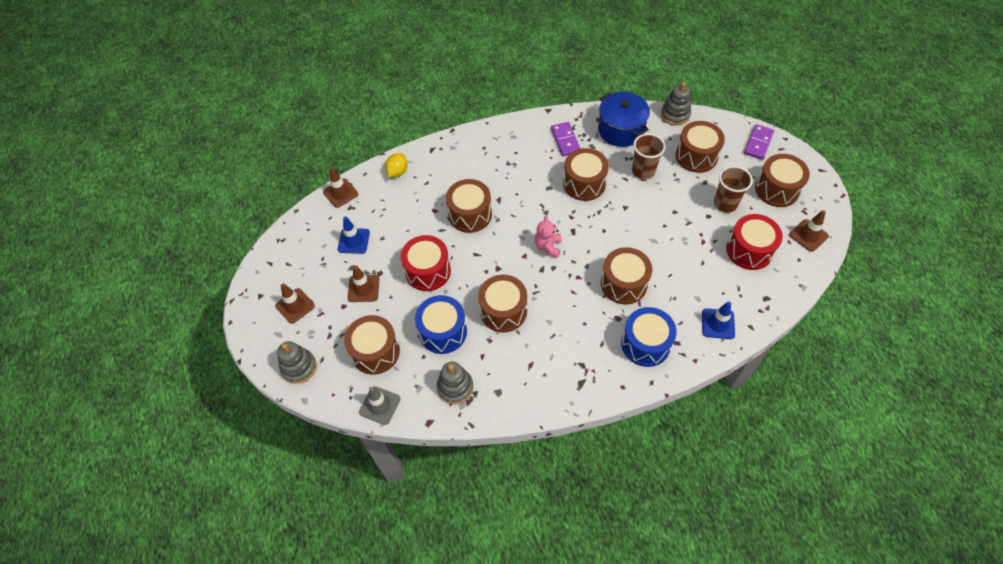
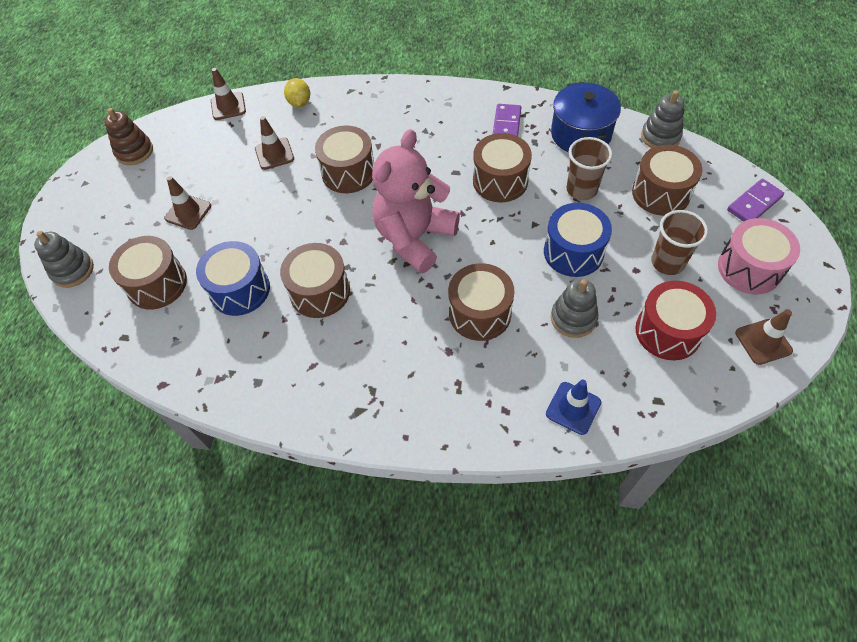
camera: 25 degrees right, 0 degrees up
brown traffic cone [275,283,315,324] -> brown traffic cone moved to [255,116,294,170]
blue traffic cone [338,217,370,254] -> none
grey traffic cone [359,386,400,425] -> none
yellow lemon [385,153,408,177] -> yellow lemon turned 60 degrees counterclockwise [284,78,310,107]
red drum [401,235,451,291] -> none
grey stacking toy [437,362,473,404] -> grey stacking toy moved to [551,279,598,338]
pink teddy bear [535,215,562,258] -> pink teddy bear [372,129,460,273], size x2.22
blue drum [621,307,677,367] -> blue drum moved to [544,203,612,277]
brown drum [755,154,810,207] -> pink drum [718,218,800,294]
none -> brown stacking toy [104,108,153,165]

